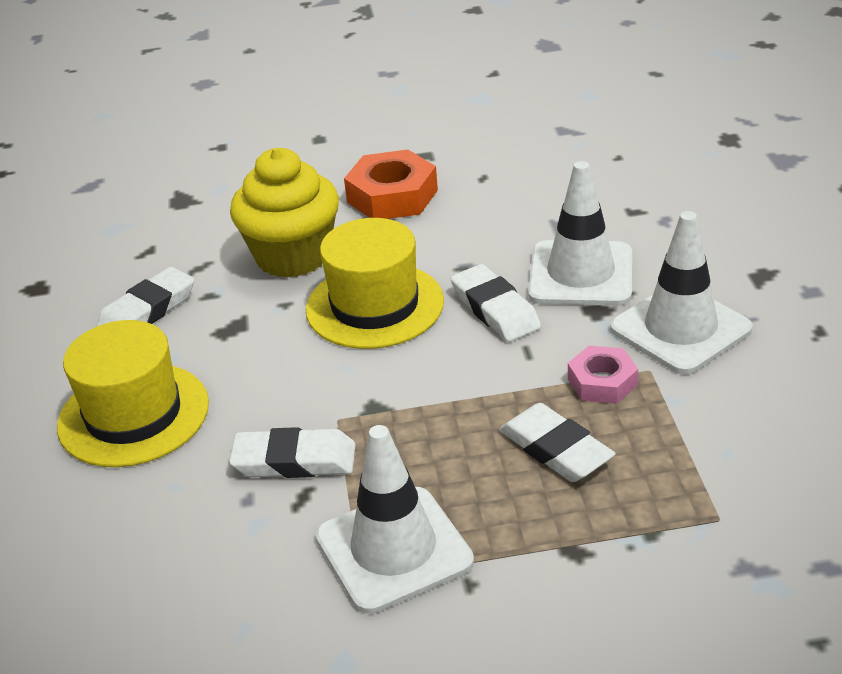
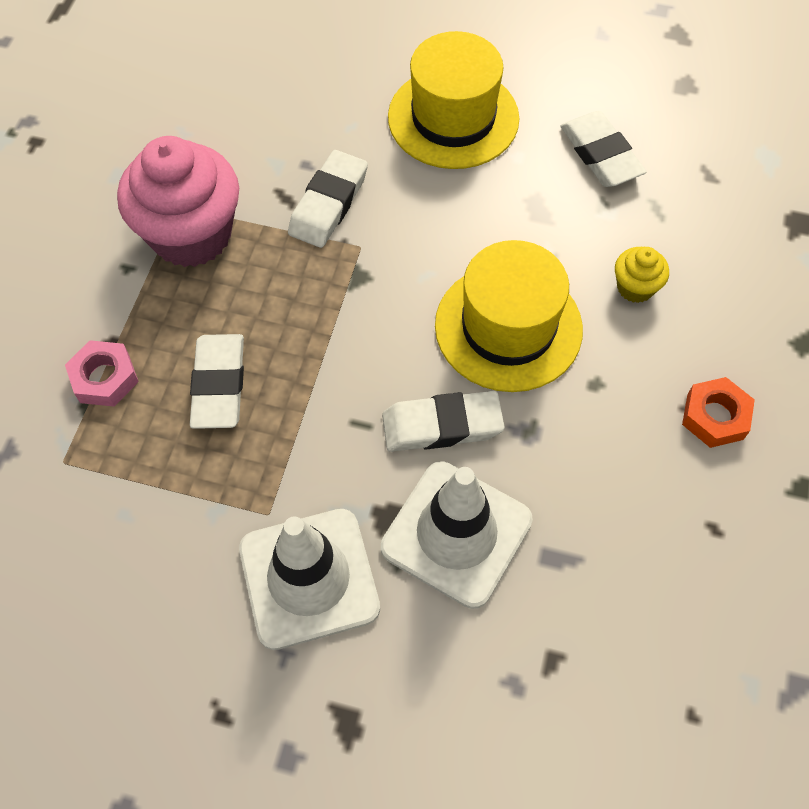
camera: 110 degrees right, 25 degrees up
yellow cupcake [230,148,339,278] -> yellow cupcake [615,247,669,303], size x0.45
white traffic cone [316,425,474,614] -> pink cupcake [117,136,239,267]
orange nut [344,149,438,219] -> orange nut [682,377,755,448], size x0.61
white eraser [499,403,616,482] -> white eraser turned 75 degrees counterclockwise [190,334,244,429]
pink nut [568,346,638,404] -> pink nut moved to [65,340,139,407]

